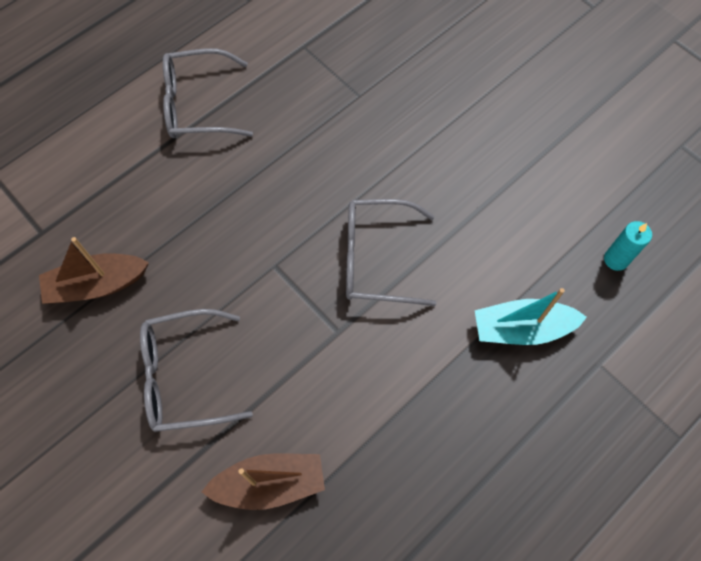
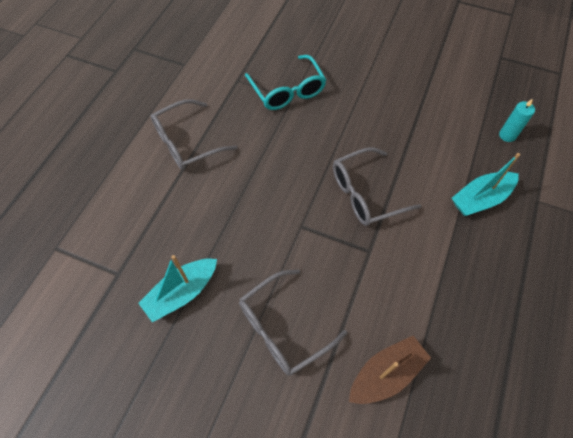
camera: 25 degrees left, 5 degrees down
brown boat [39,237,149,304] -> turquoise boat [138,255,217,322]
none -> turquoise glasses [245,55,326,110]

